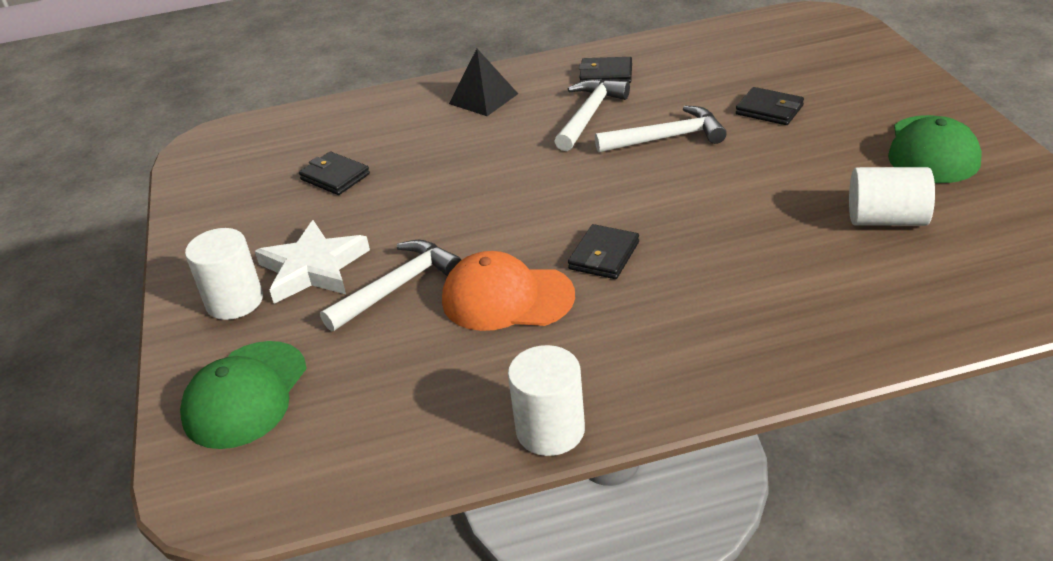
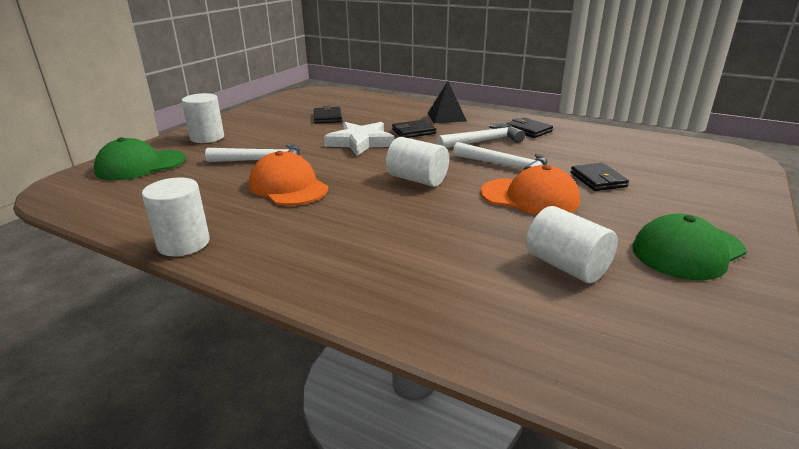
camera: 40 degrees right, 10 degrees down
white star [255,220,370,304] -> white star moved to [324,122,395,156]
black wallet [568,224,639,279] -> black wallet moved to [392,120,436,138]
none -> white cylinder [386,137,449,187]
none -> orange cap [480,165,580,215]

